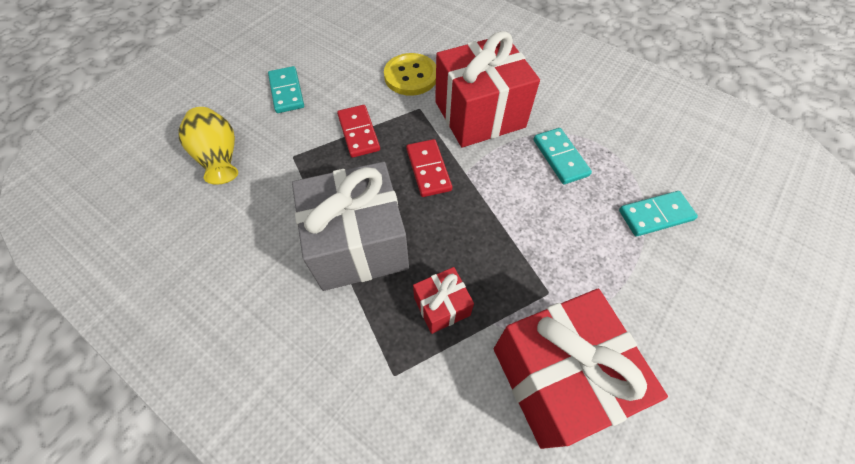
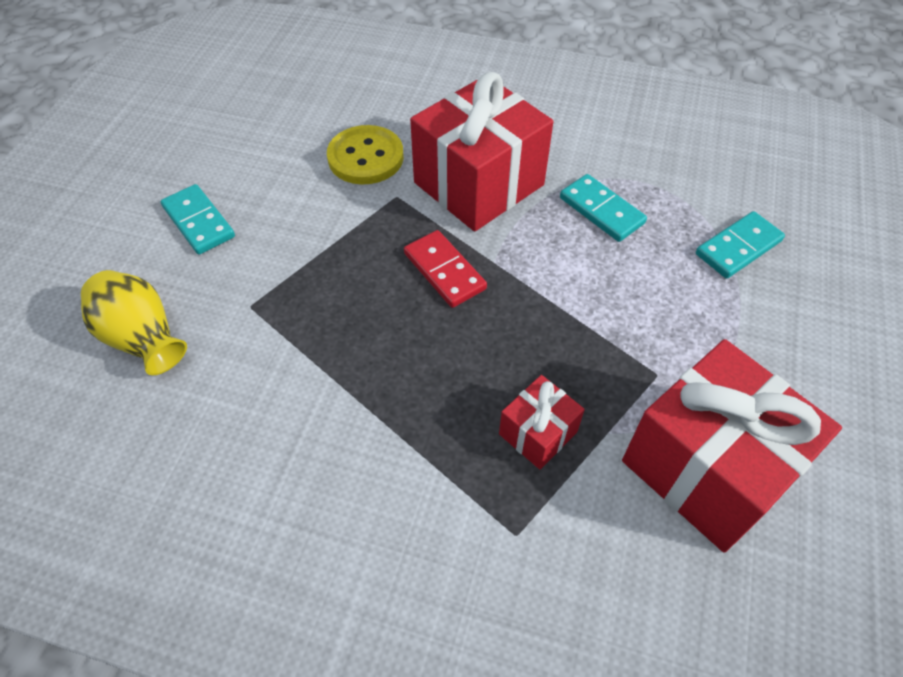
camera: 20 degrees left, 5 degrees down
grey gift [292,162,409,291] -> none
red domino [337,105,380,158] -> none

